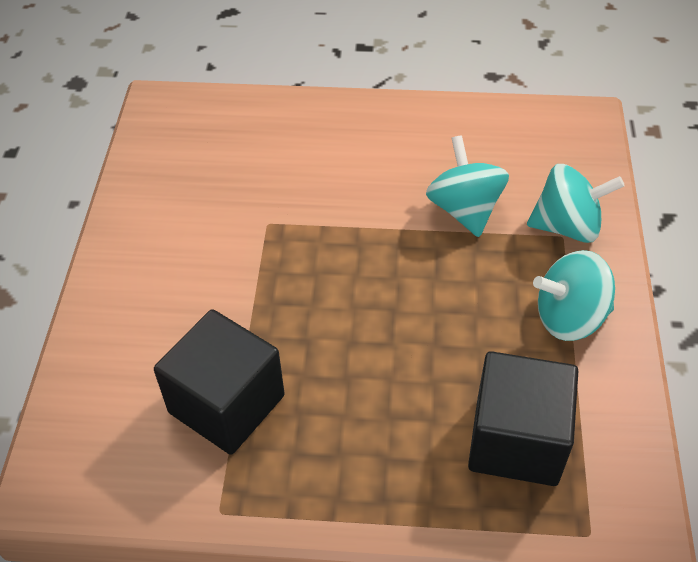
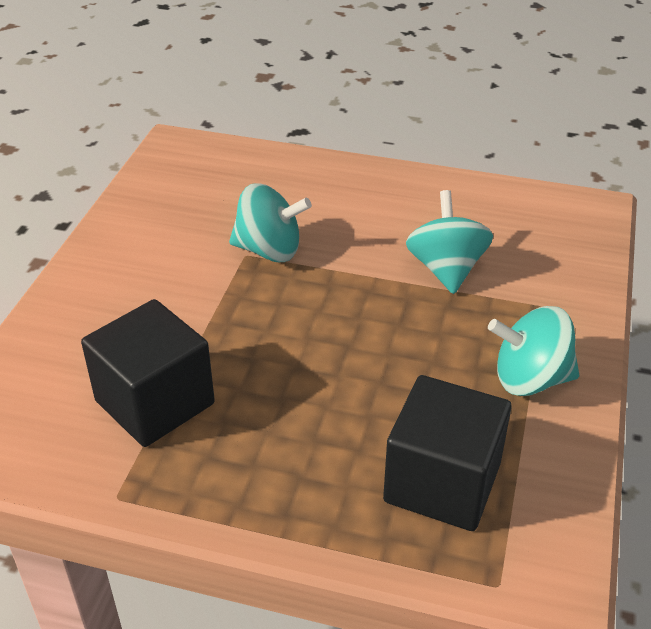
camera: 10 degrees right, 10 degrees down
turquoise spinning top [527,164,625,243] -> turquoise spinning top moved to [229,183,312,262]

